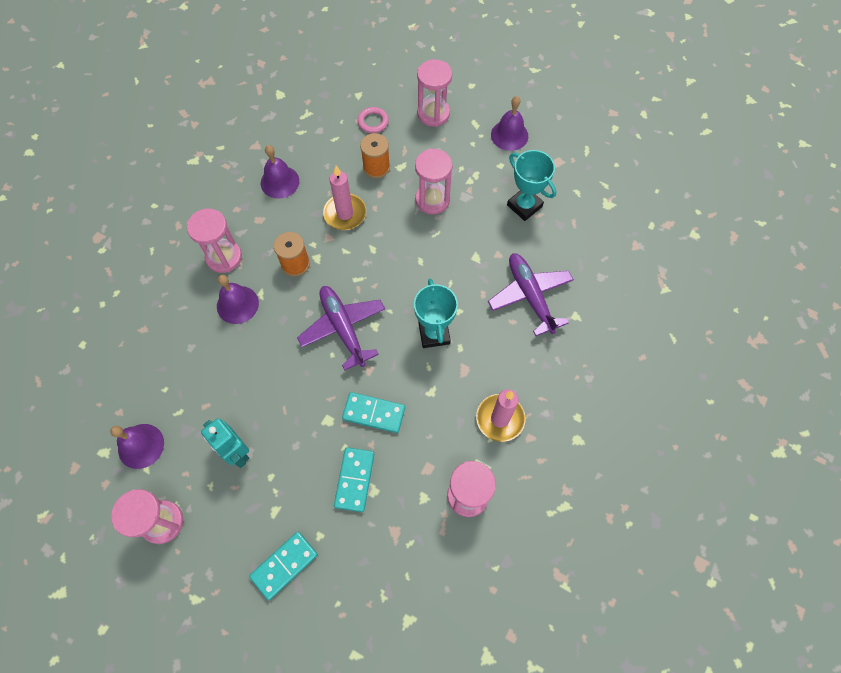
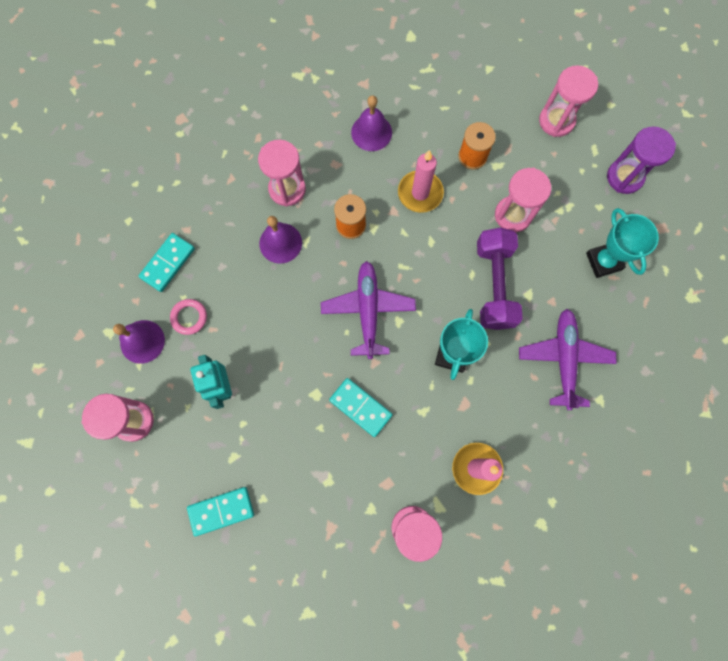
camera: 25 degrees right, 10 degrees up
turquoise domino [334,447,374,512] -> turquoise domino moved to [139,233,195,292]
pink ring [358,107,389,133] -> pink ring moved to [170,299,207,335]
purple bell [491,96,528,151] -> purple hourglass [607,126,676,194]
none -> purple dumbbell [477,227,522,330]

